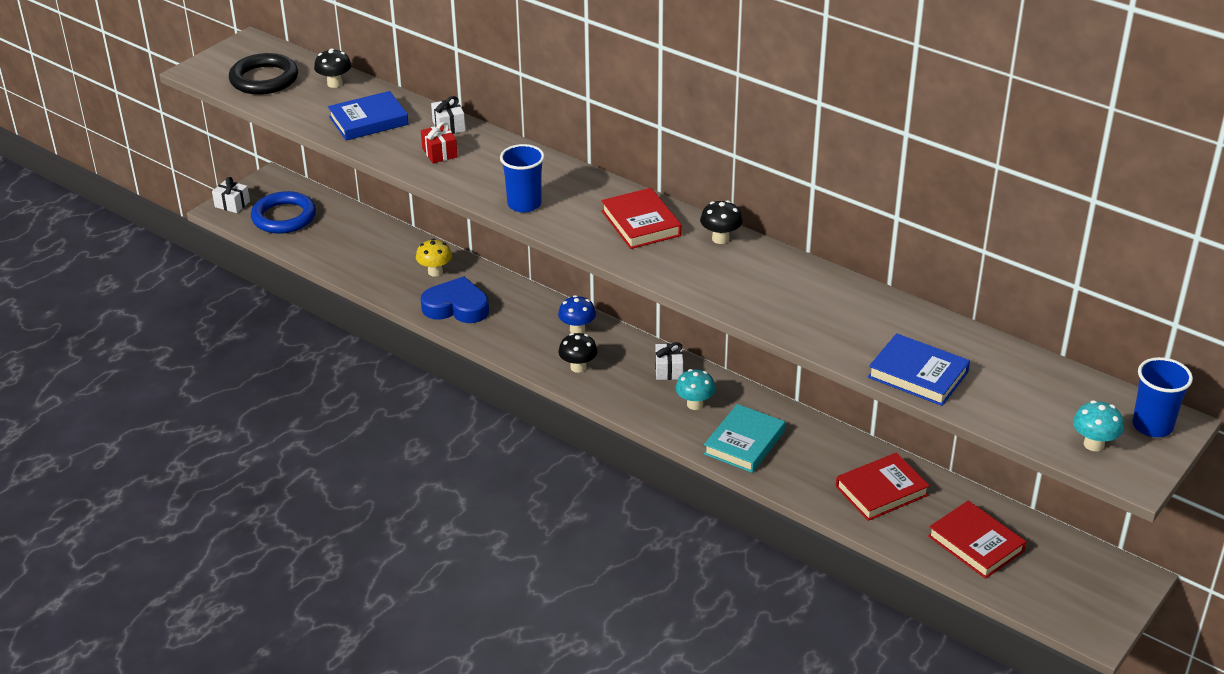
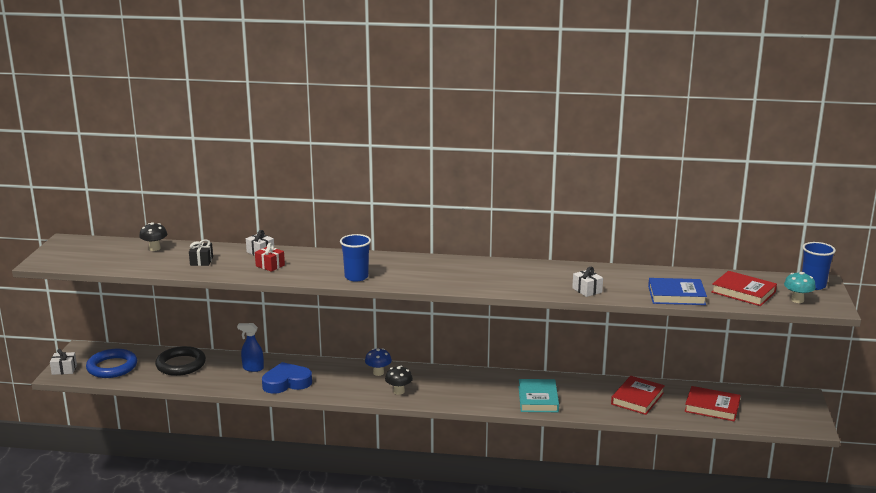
camera: 30 degrees left, 15 degrees down
black ring [229,53,298,95] -> black ring moved to [155,346,206,376]
blue book [328,91,409,141] -> black gift [189,239,213,266]
yellow mushroom [416,238,452,276] -> blue spray bottle [237,323,264,372]
red book [601,188,682,249] -> red book moved to [712,271,777,306]
white gift [655,342,683,380] -> white gift moved to [572,267,603,297]
turquoise mushroom [675,369,716,410] -> none
black mushroom [700,200,743,244] -> none

